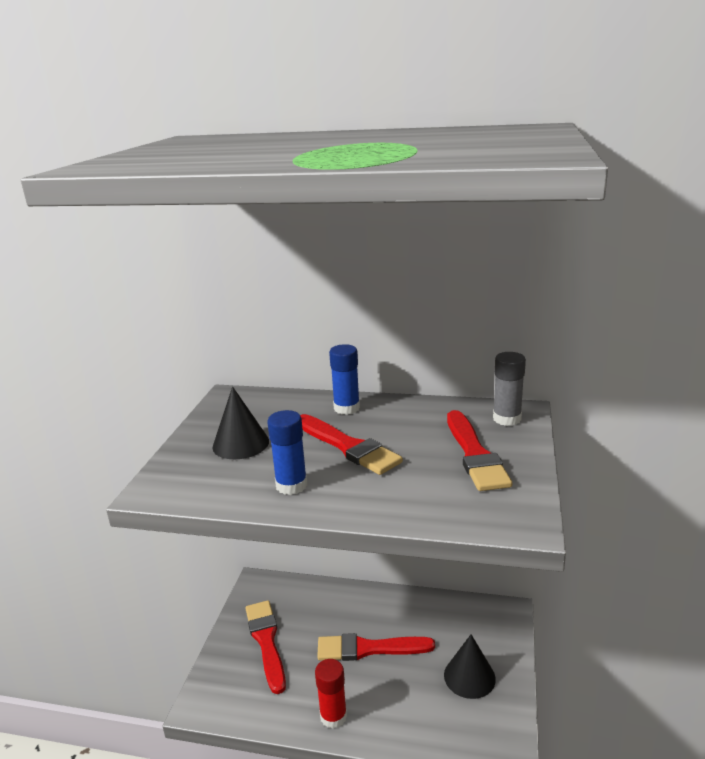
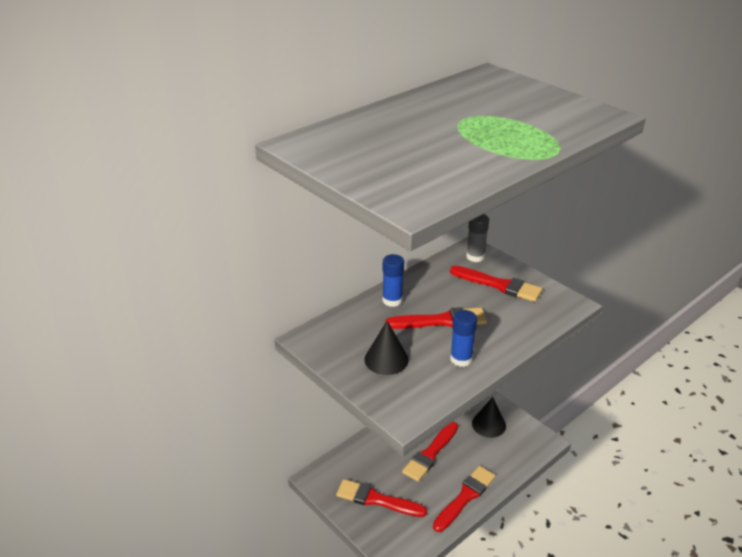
camera: 55 degrees left, 10 degrees up
red glue stick [315,659,347,729] -> red brush [433,466,496,532]

